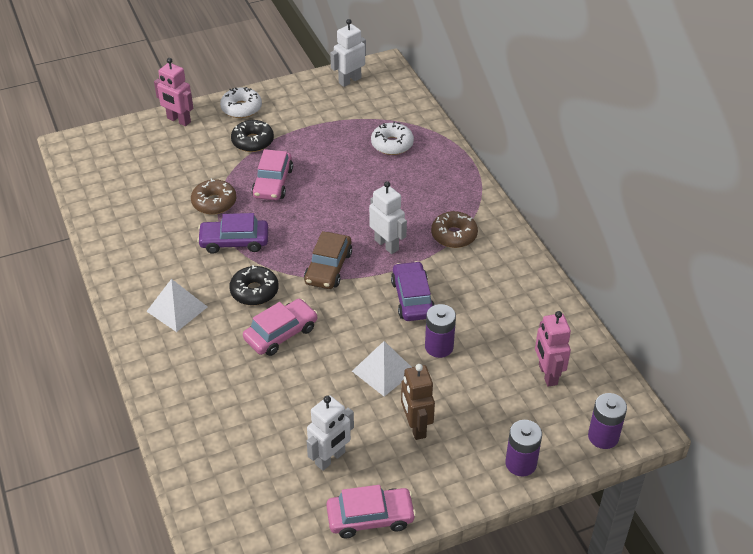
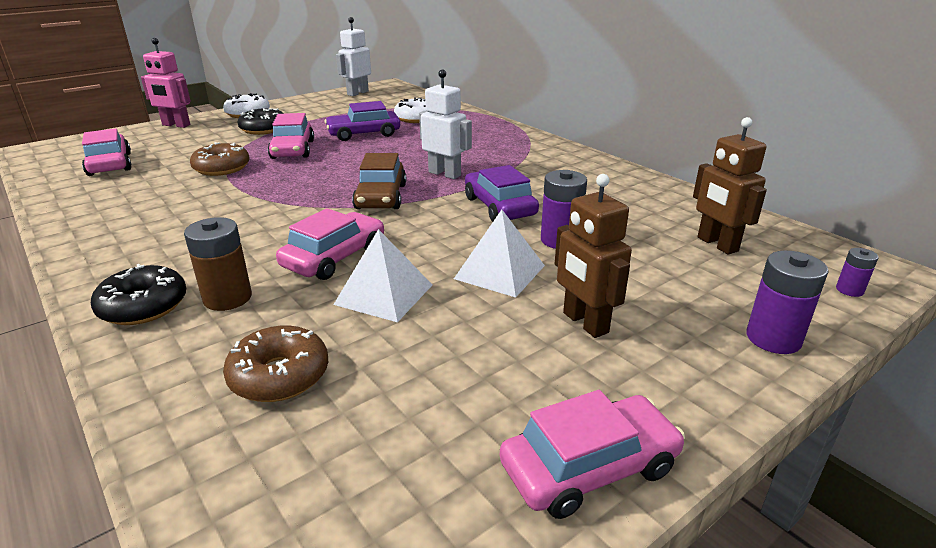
camera: 15 degrees left, 15 degrees down
white pyramid [146,279,207,332] -> white pyramid moved to [333,229,432,322]
purple car [197,213,268,254] -> purple car moved to [325,101,400,141]
black donut [229,265,279,306] -> black donut moved to [91,264,186,325]
white robot [307,395,354,471] -> none
brown donut [431,211,478,248] -> brown donut moved to [223,326,328,402]
pink robot [535,311,571,387] -> brown robot [693,117,767,255]
purple battery [588,393,627,449] -> purple battery [836,248,878,297], size x0.54
none -> pink car [82,128,131,176]
none -> brown battery [184,217,252,311]

